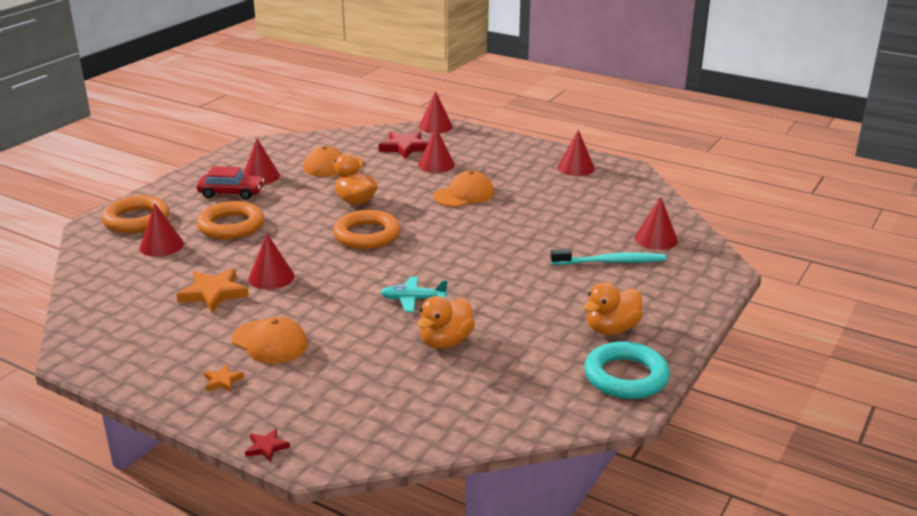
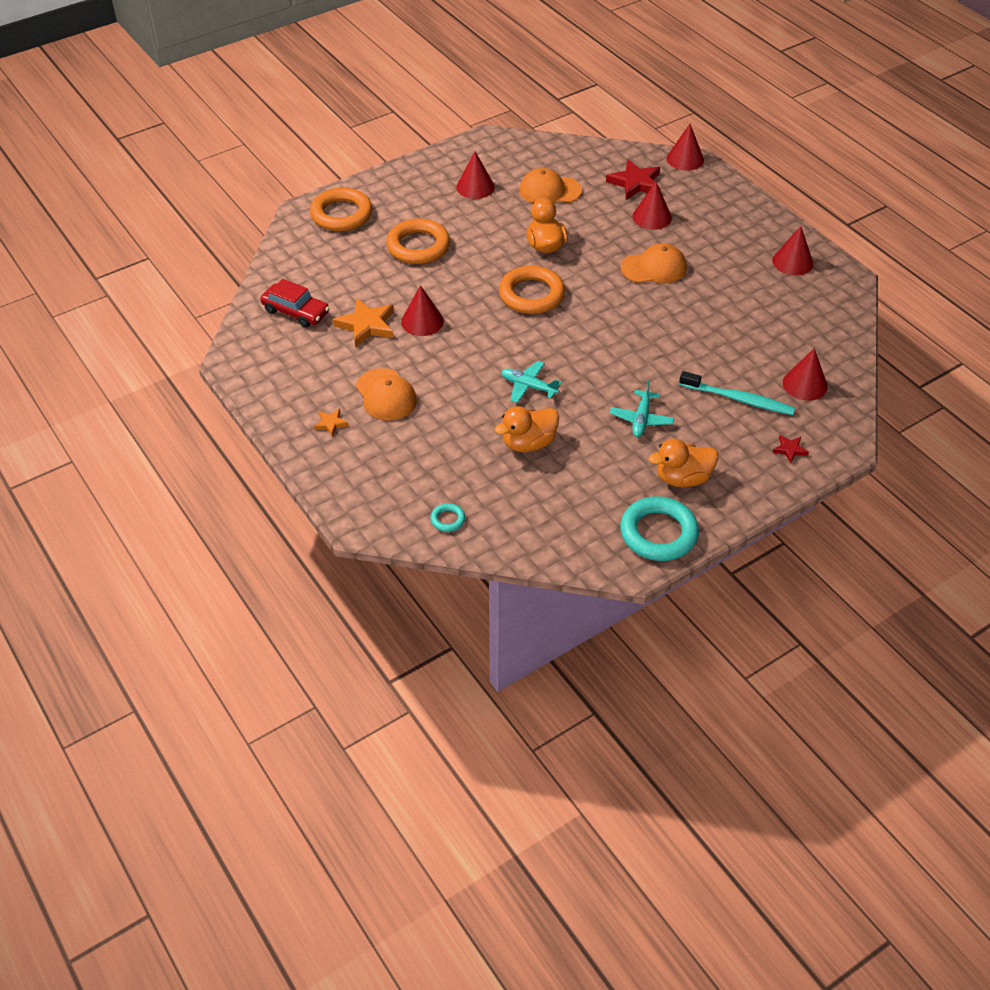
camera: 25 degrees right, 20 degrees up
red cone [139,203,184,257] -> none
red car [197,166,264,200] -> red car moved to [260,279,329,328]
red star [245,428,290,462] -> red star moved to [772,435,809,463]
none -> turquoise ring [430,503,465,532]
none -> turquoise plane [610,381,674,437]

